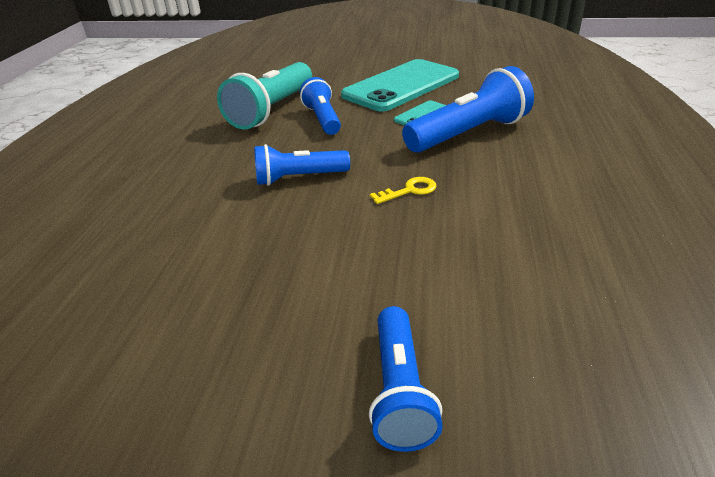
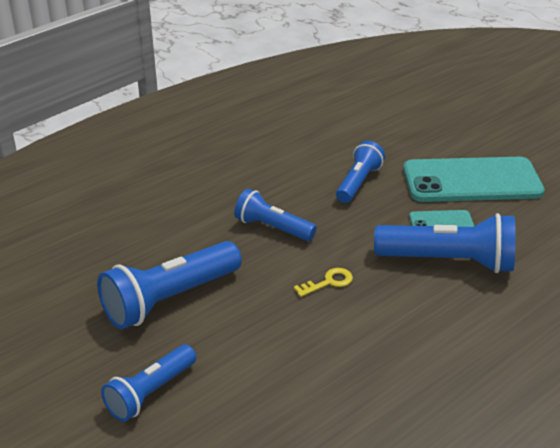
camera: 40 degrees right, 0 degrees up
turquoise flashlight [217,62,312,130] -> none
yellow key [370,177,436,204] -> yellow key turned 45 degrees counterclockwise [294,268,353,297]
none -> blue flashlight [97,241,242,329]

